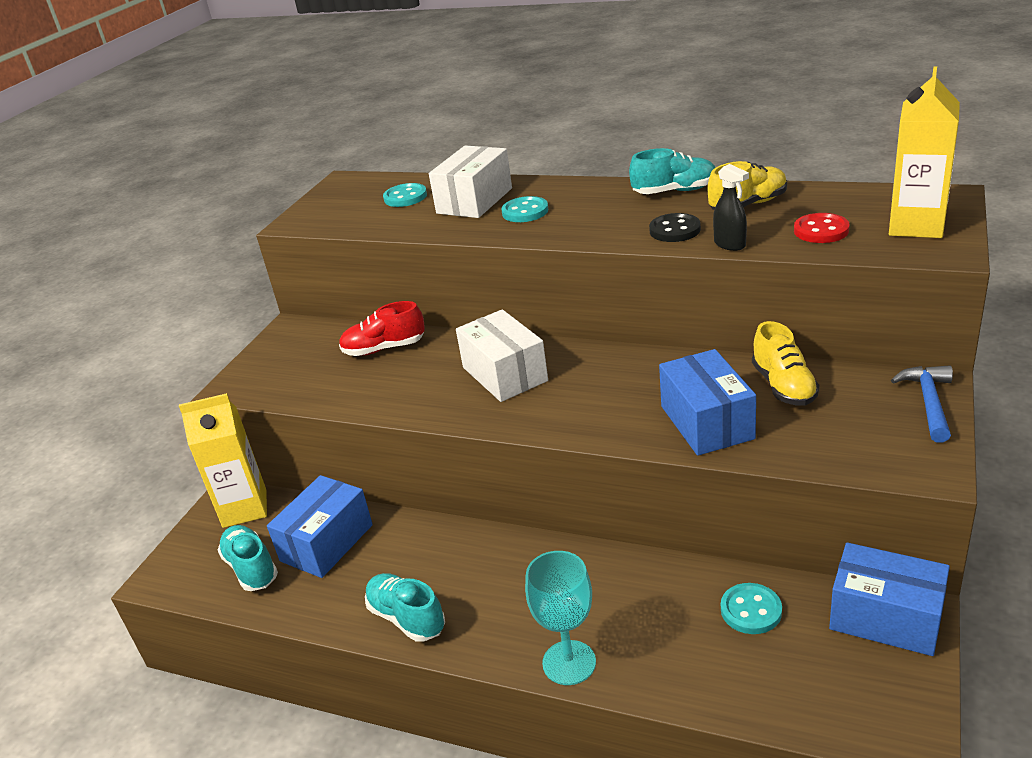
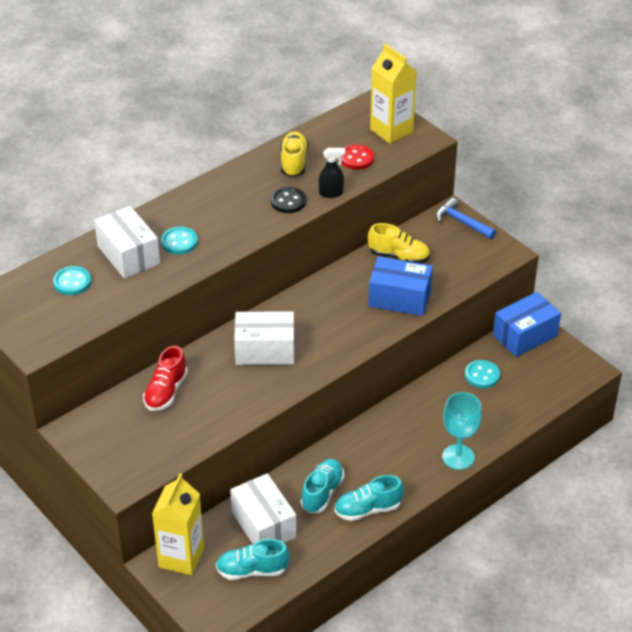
camera: 65 degrees left, 10 degrees up
blue box [267,475,373,578] -> white box [230,473,297,544]
turquoise shoe [629,148,715,194] -> turquoise shoe moved to [301,459,344,513]

